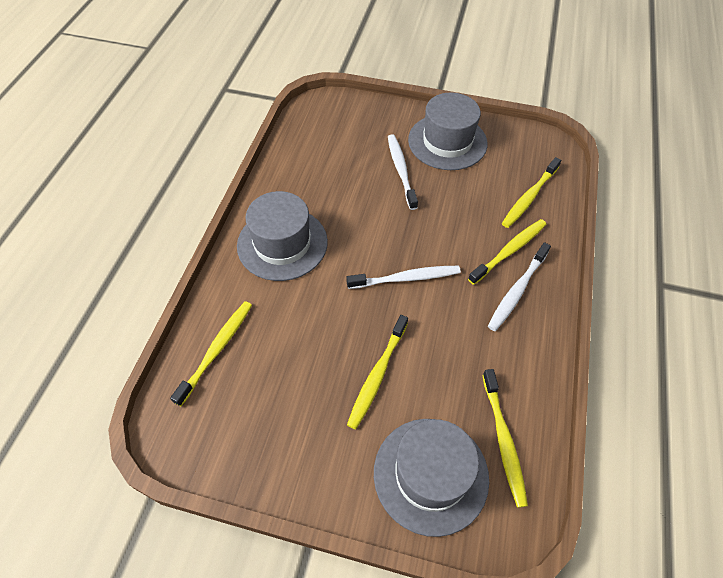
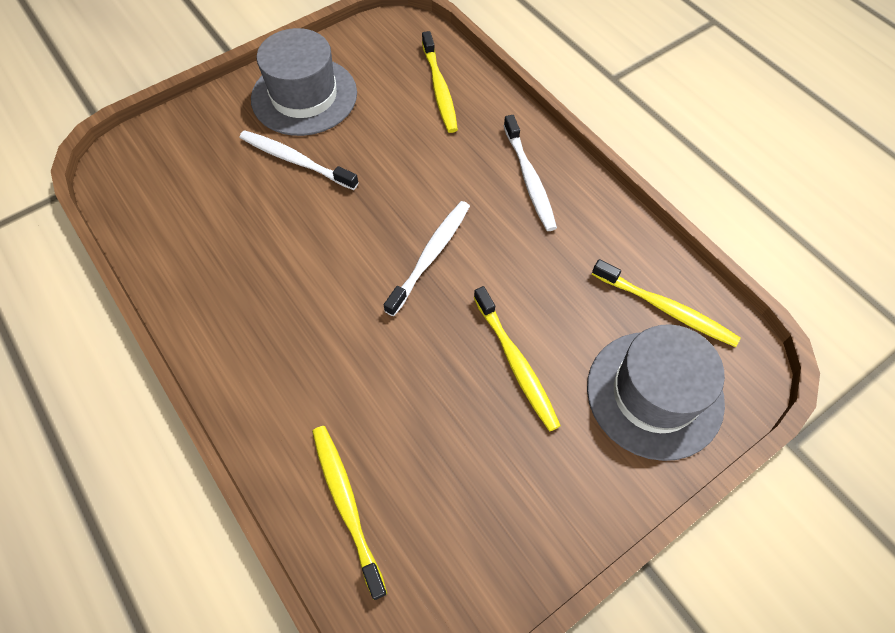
camera: 50 degrees left, 5 degrees up
grey hat [237,191,328,281] -> none
yellow toothbrush [468,219,547,285] -> none

